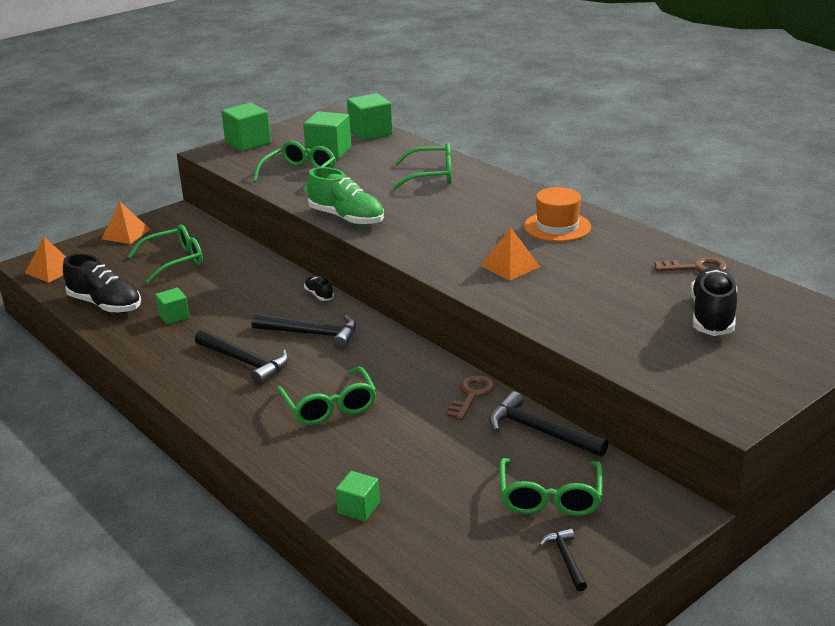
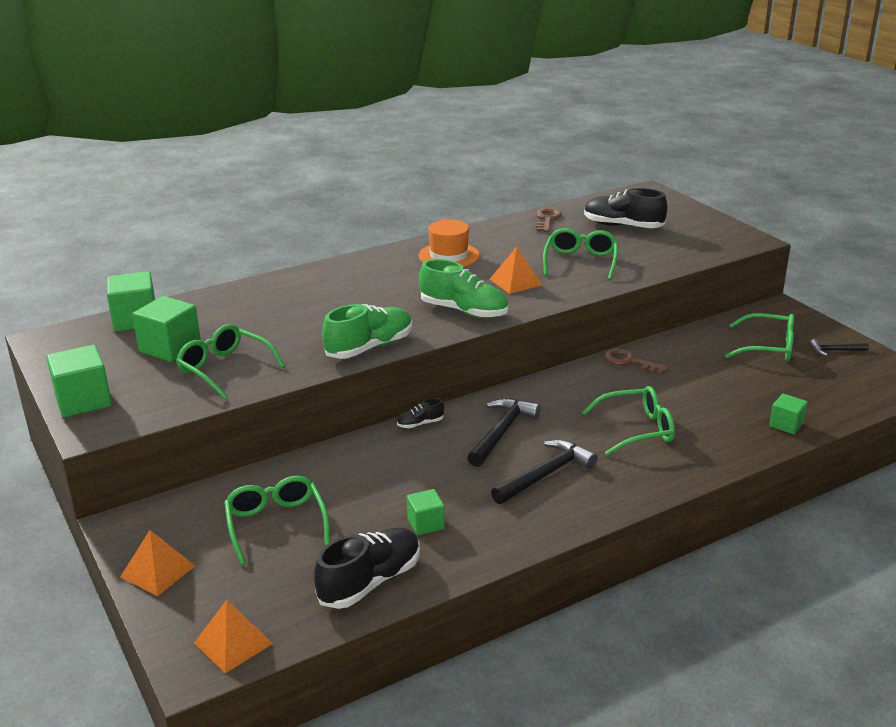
camera: 80 degrees left, 0 degrees up
green glasses [393,143,451,189] -> green glasses moved to [543,228,618,280]
black hammer [489,391,609,457] -> none
none -> green shoe [419,259,508,318]

